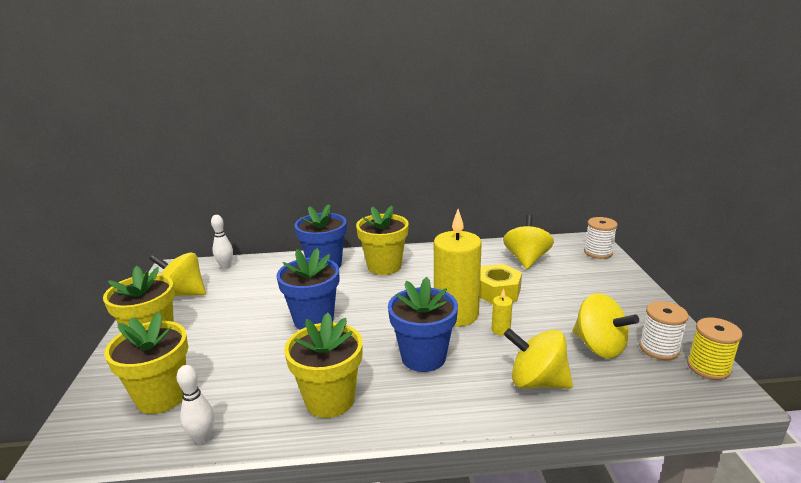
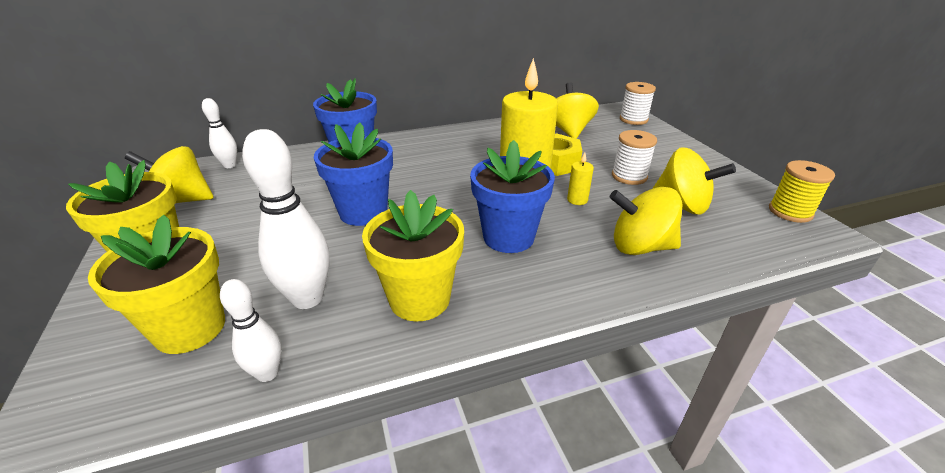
camera: 15 degrees left, 10 degrees up
yellow flower pot [356,206,409,275] -> none
white spool [639,301,689,360] -> white spool moved to [612,130,657,185]
none -> white bowling pin [242,129,330,309]

